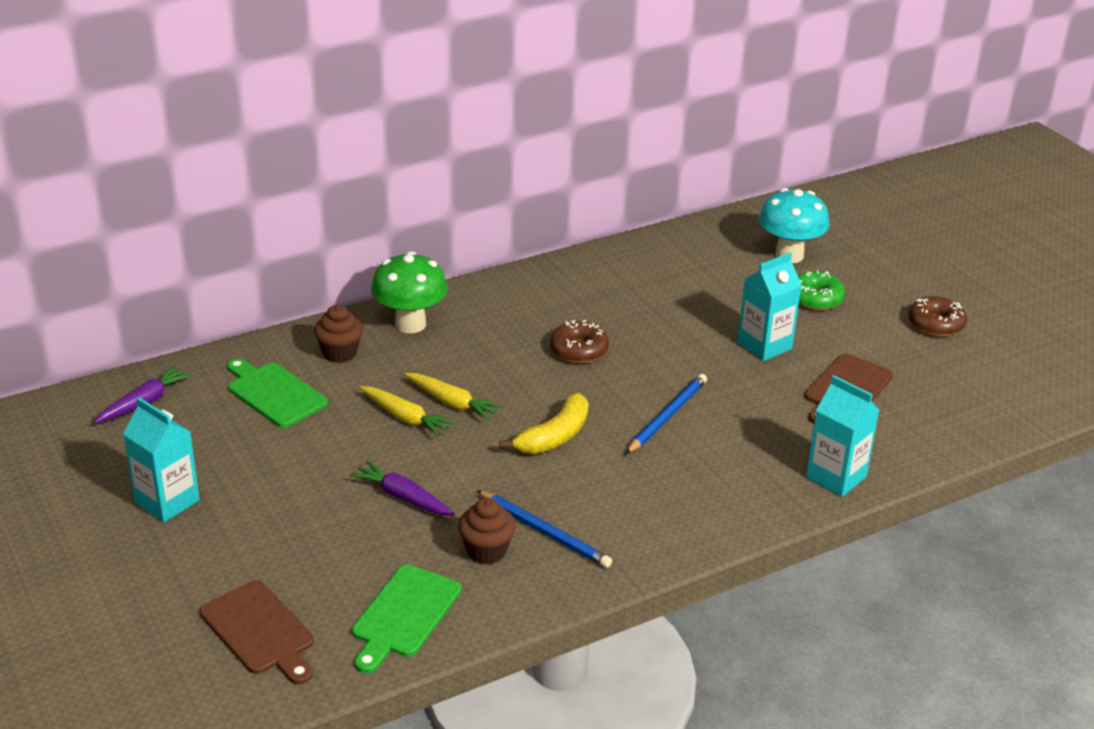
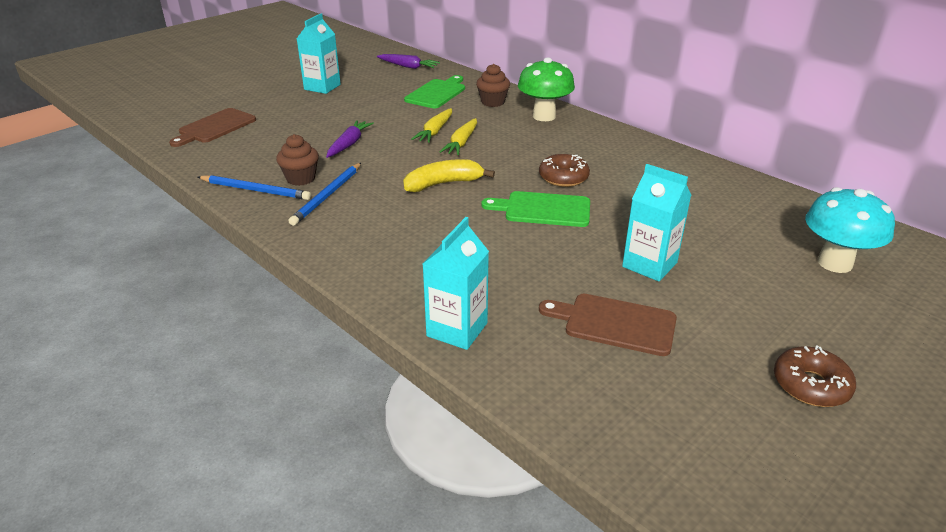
camera: 75 degrees right, 0 degrees up
green cutting board [352,565,462,673] -> green cutting board moved to [481,191,590,227]
yellow banana [499,393,589,454] -> yellow banana turned 135 degrees clockwise [403,159,495,192]
blue pencil [626,374,707,454] -> blue pencil moved to [198,175,311,200]
green donut [798,271,845,310] -> none

